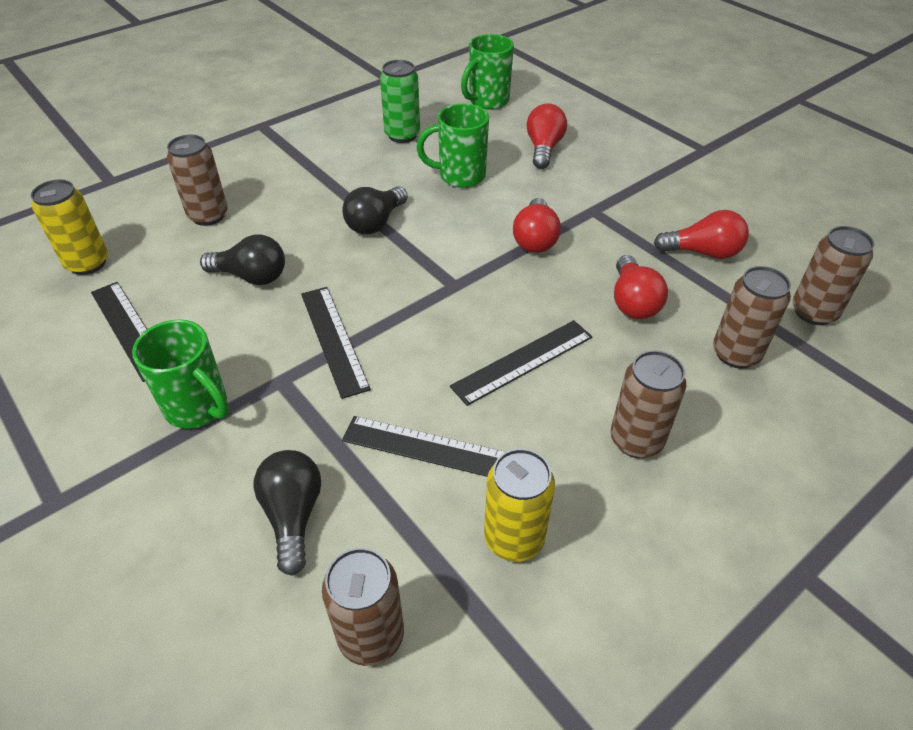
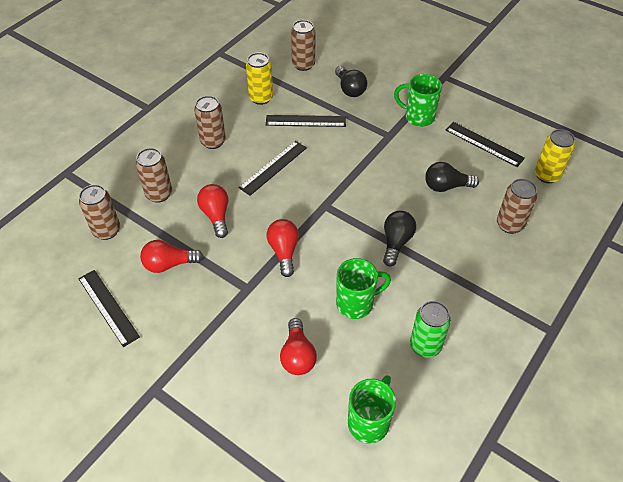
camera: 165 degrees right, 5 degrees up
black ruler [301,287,371,399] -> black ruler moved to [78,270,140,347]

